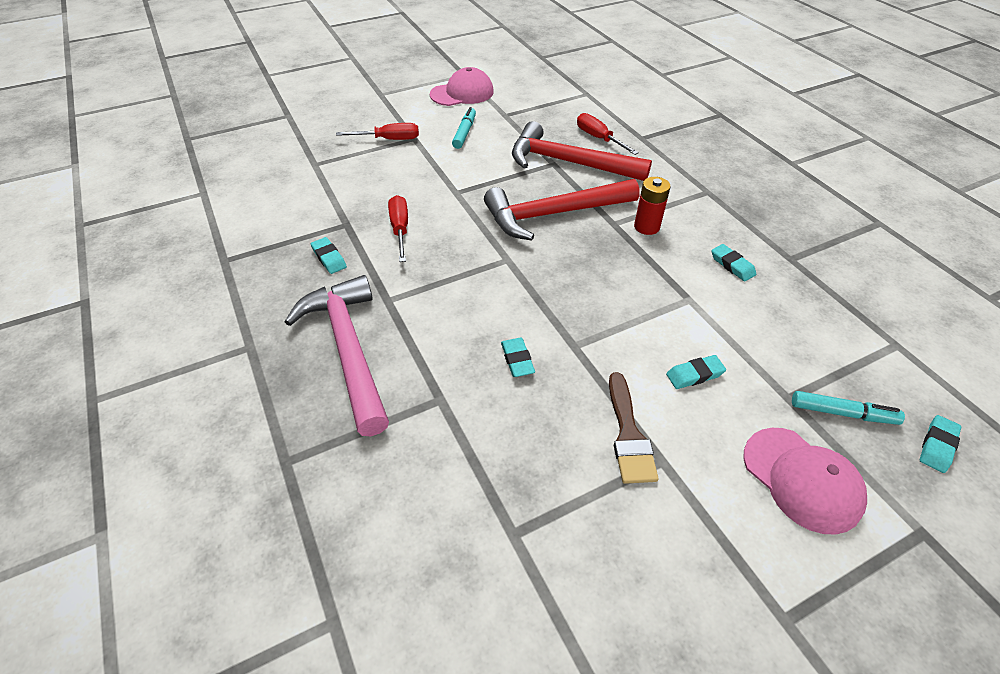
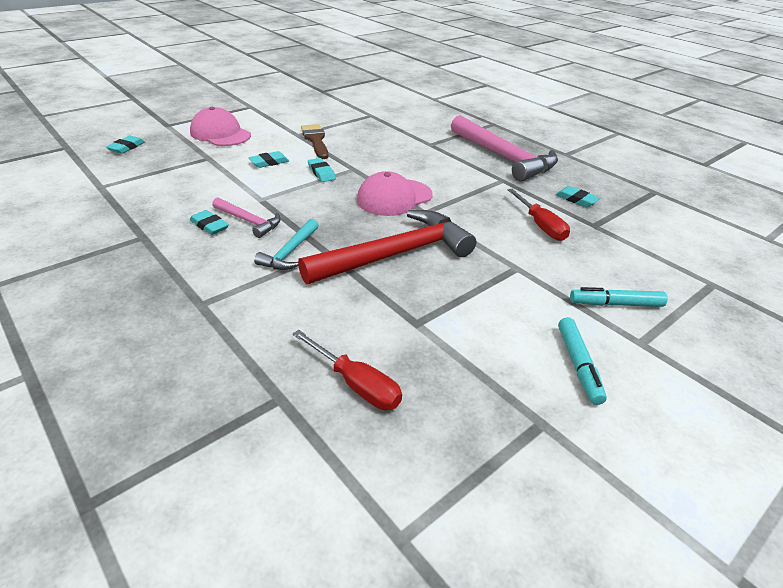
camera: 165 degrees right, 10 degrees down
red screwdriver [336,123,419,140] -> none
pink cap [430,67,494,106] -> pink cap moved to [357,171,433,216]
turquoise eraser [501,338,535,377] -> turquoise eraser moved to [308,158,336,182]
red hammer [512,121,652,181] -> none
red battery [634,177,671,235] -> turquoise hammer [254,219,319,270]
turquoise marker [792,391,905,425] -> turquoise marker moved to [570,287,668,307]
none -> pink hammer [212,197,281,238]

